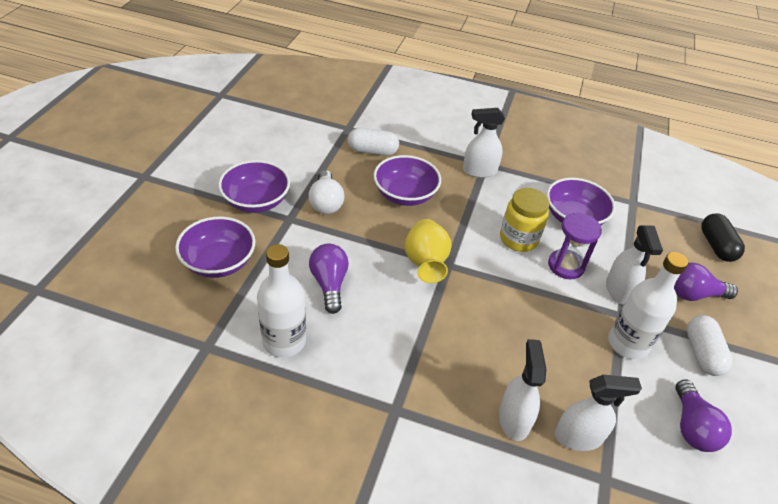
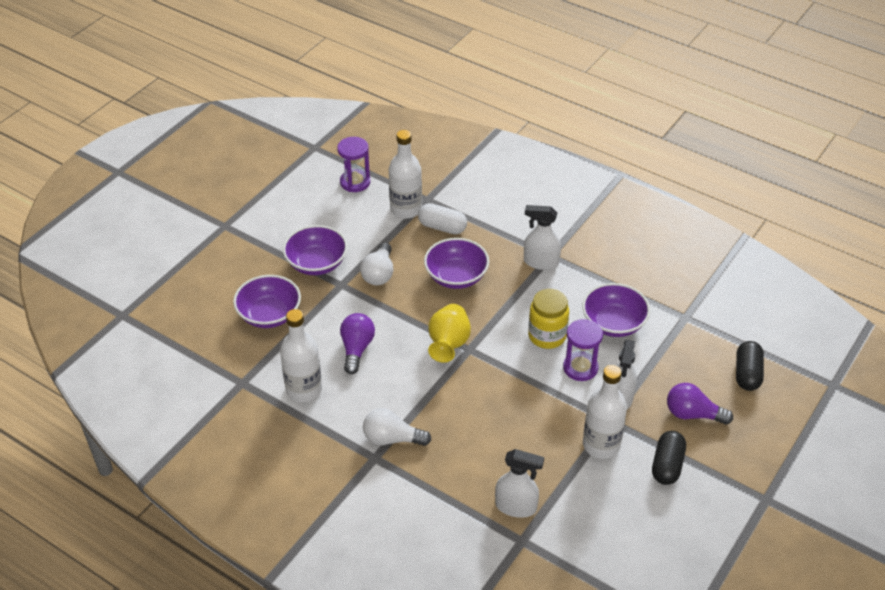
camera: 20 degrees right, 0 degrees up
white spray bottle [499,339,546,441] -> none
purple light bulb [675,379,732,452] -> none
white capsule [687,315,733,376] -> black capsule [652,431,686,485]
none -> purple hourglass [337,137,370,192]
none -> white light bulb [363,408,431,446]
none -> white bottle [389,130,422,219]

